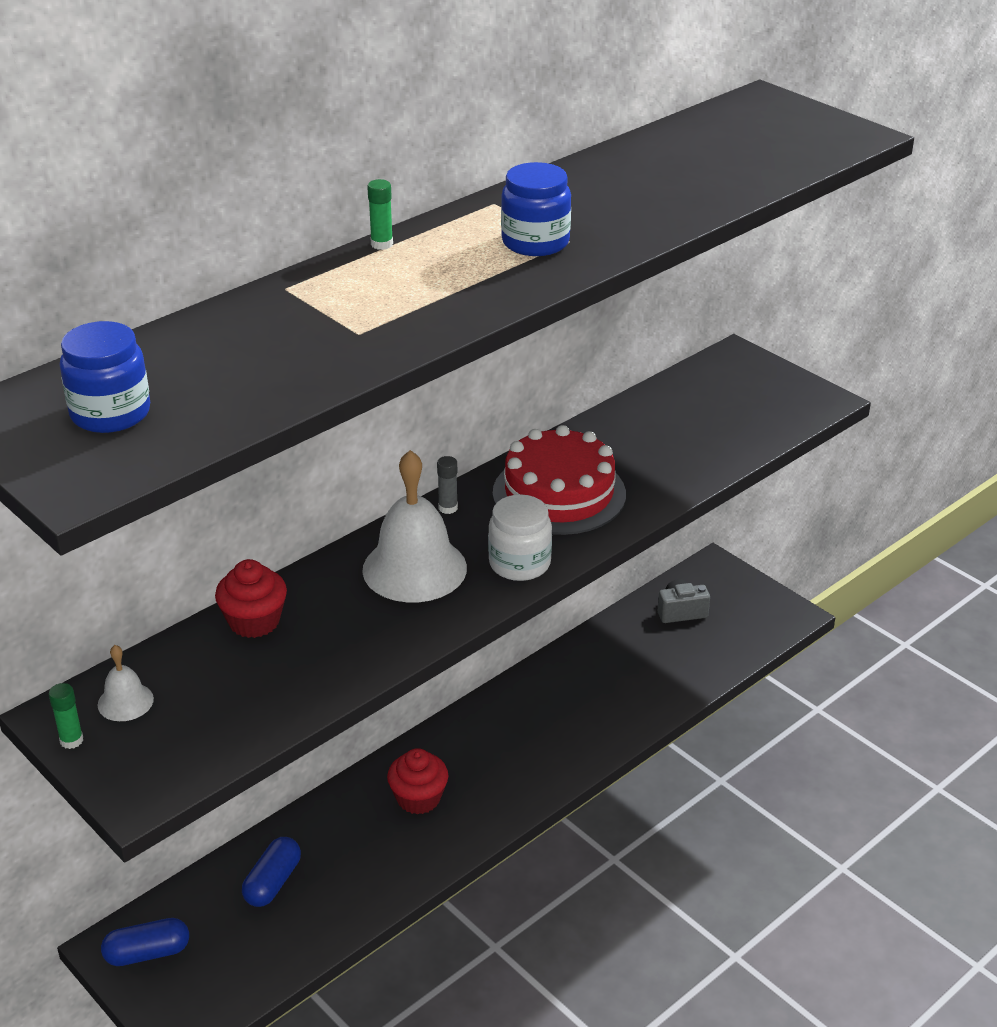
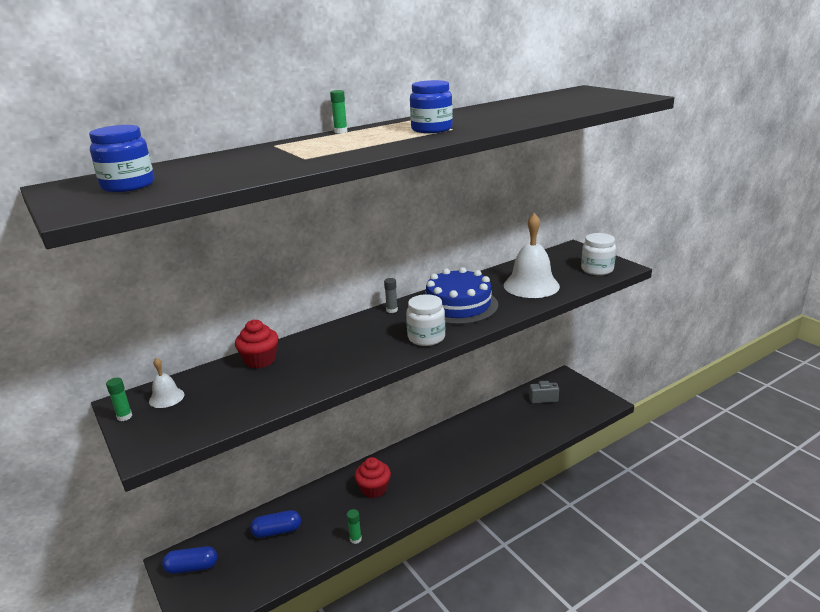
camera: 10 degrees right, 10 degrees down
blue capsule [242,837,301,907] -> blue capsule turned 45 degrees clockwise [250,510,301,538]
white bell [362,450,467,602] -> white bell moved to [504,213,560,298]
red cake [493,425,626,535] -> blue cake [426,267,498,325]
none -> green glue stick [347,509,362,544]
none -> white jar [581,233,616,275]

